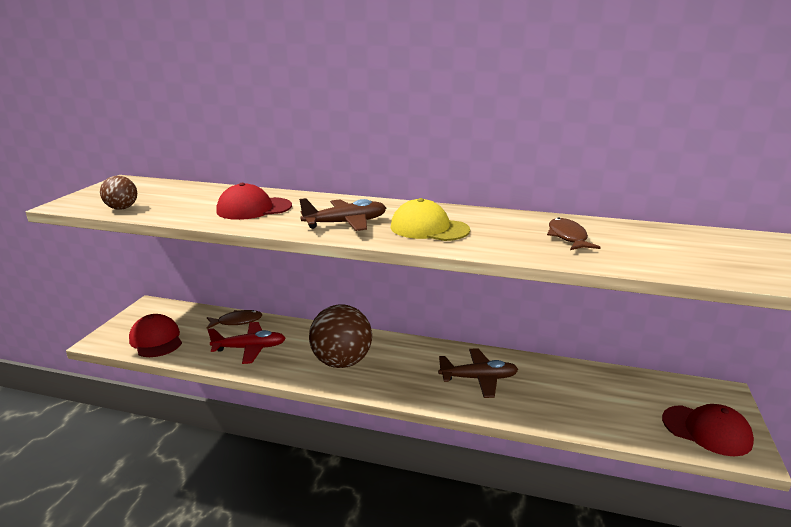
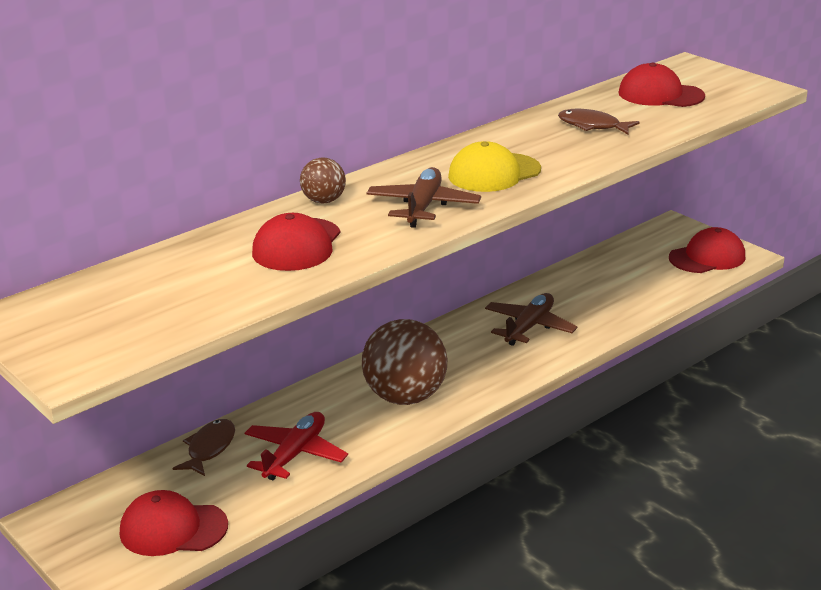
camera: 55 degrees left, 5 degrees up
brown ball [100,176,137,210] -> brown ball moved to [300,157,346,204]
none -> red cap [618,62,705,107]

